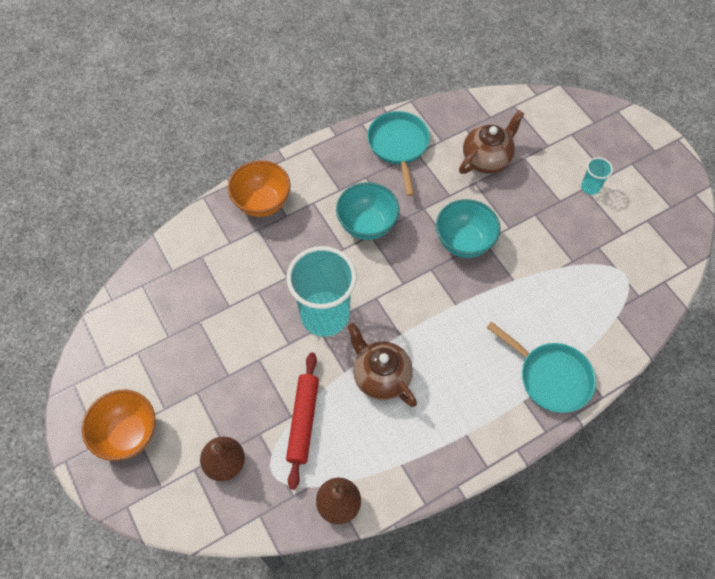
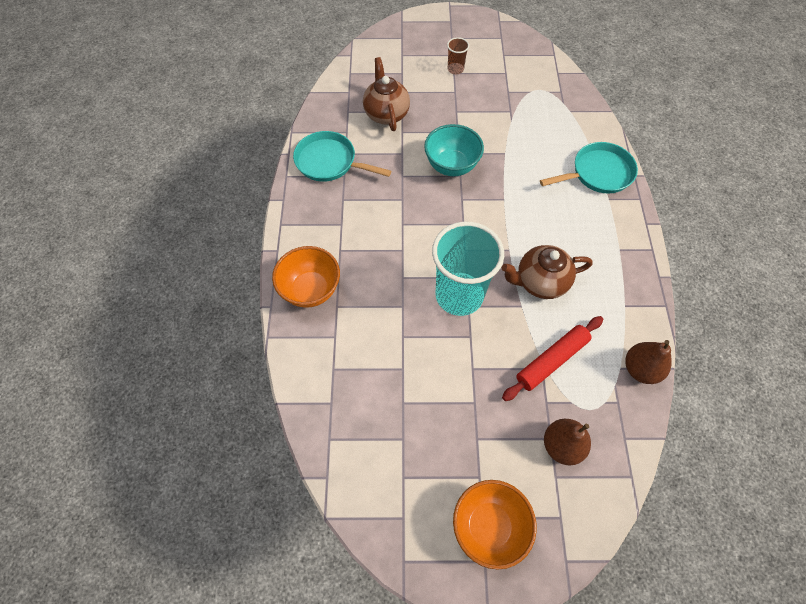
camera: 60 degrees left, 0 degrees up
red rolling pin [286,352,319,490] -> red rolling pin turned 75 degrees counterclockwise [502,316,603,401]
turquoise bowl [336,182,400,240] -> none
turquoise cup [581,157,613,195] -> brown cup [447,37,469,75]

